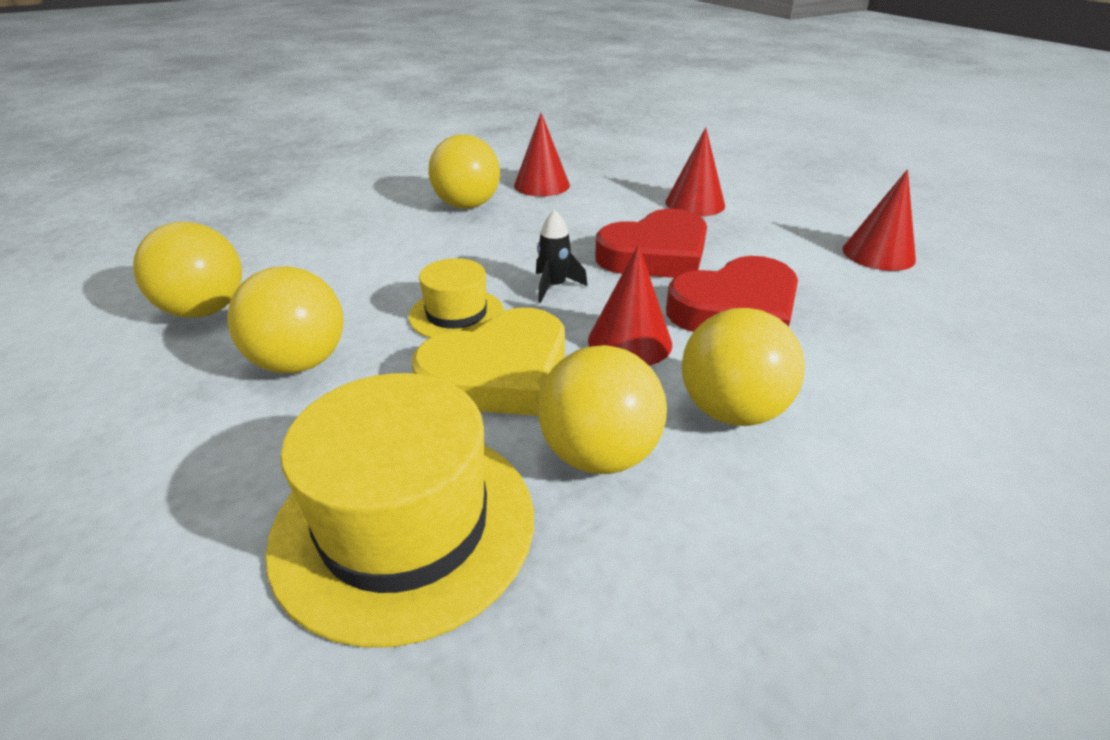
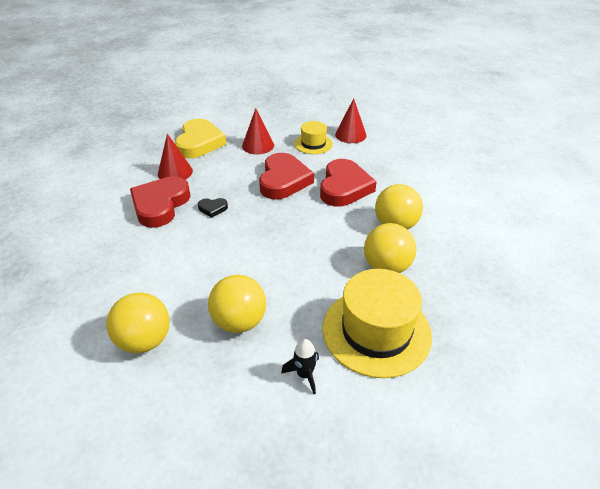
camera: 50 degrees left, 5 degrees up
yellow hat [409,258,504,338] -> yellow hat moved to [294,121,333,154]
yellow heart [411,308,565,416] -> yellow heart moved to [175,119,227,158]
yellow ball [428,135,500,209] -> red heart [130,176,190,228]
black rocket [536,210,588,303] -> black rocket moved to [281,339,319,394]
red cone [588,245,672,366] -> none
none -> black heart [198,198,228,218]

